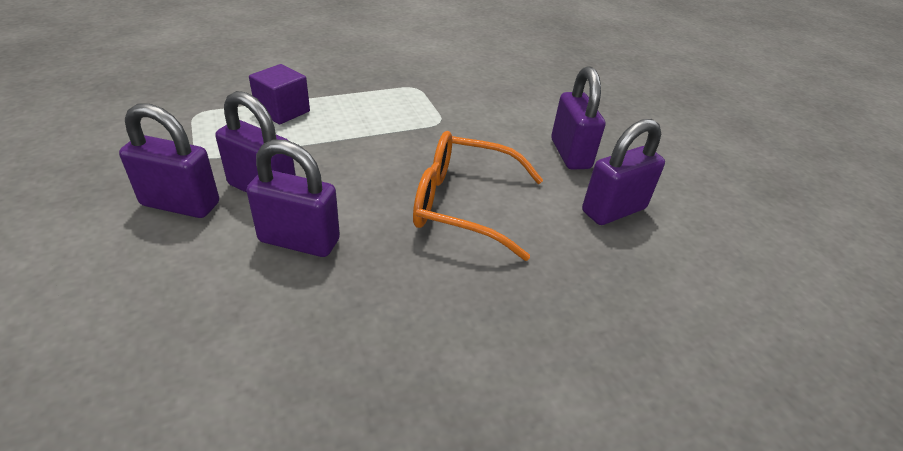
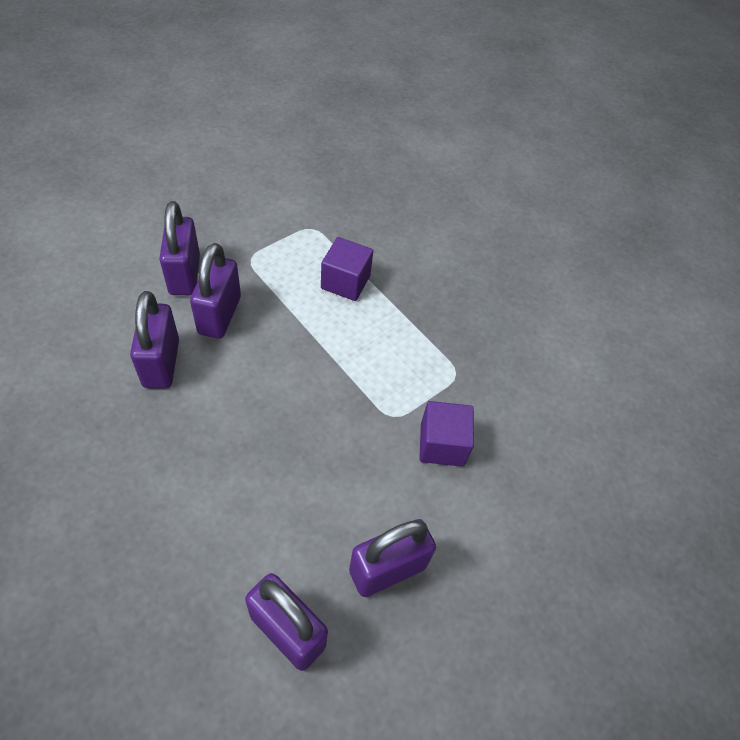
camera: 70 degrees right, 15 degrees up
orange glasses [413,131,543,261] -> none
none -> purple cube [419,401,474,467]

